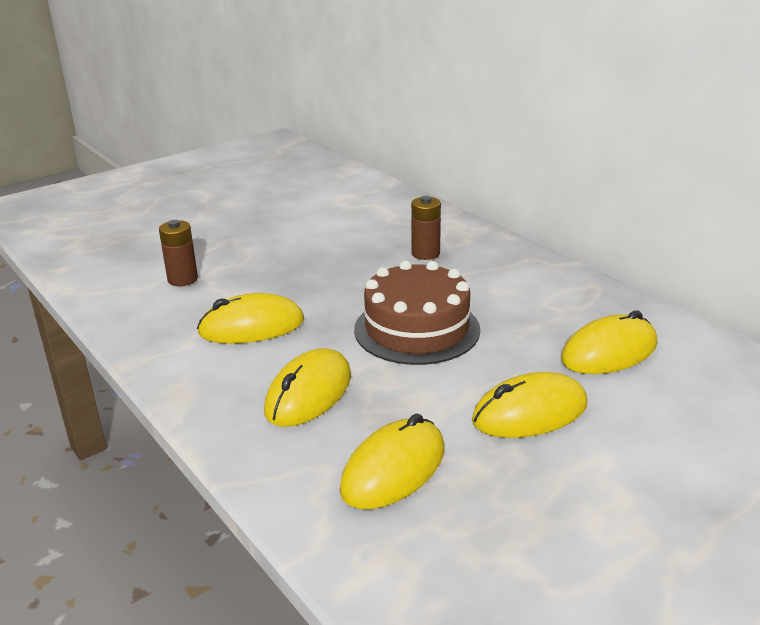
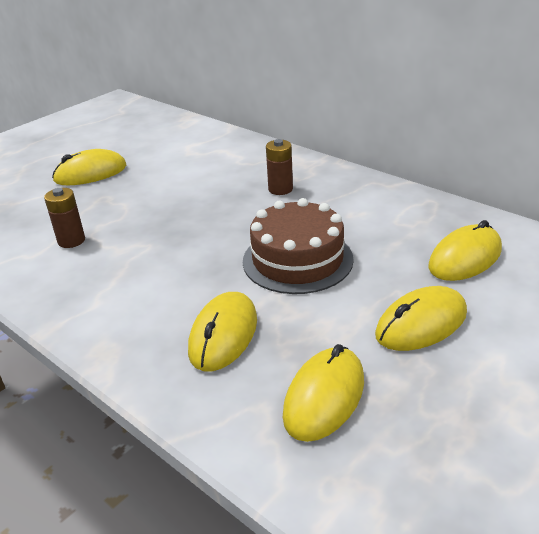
camera: 10 degrees left, 5 degrees up
yellow mouse [197,293,304,344] -> yellow mouse moved to [52,149,126,185]

